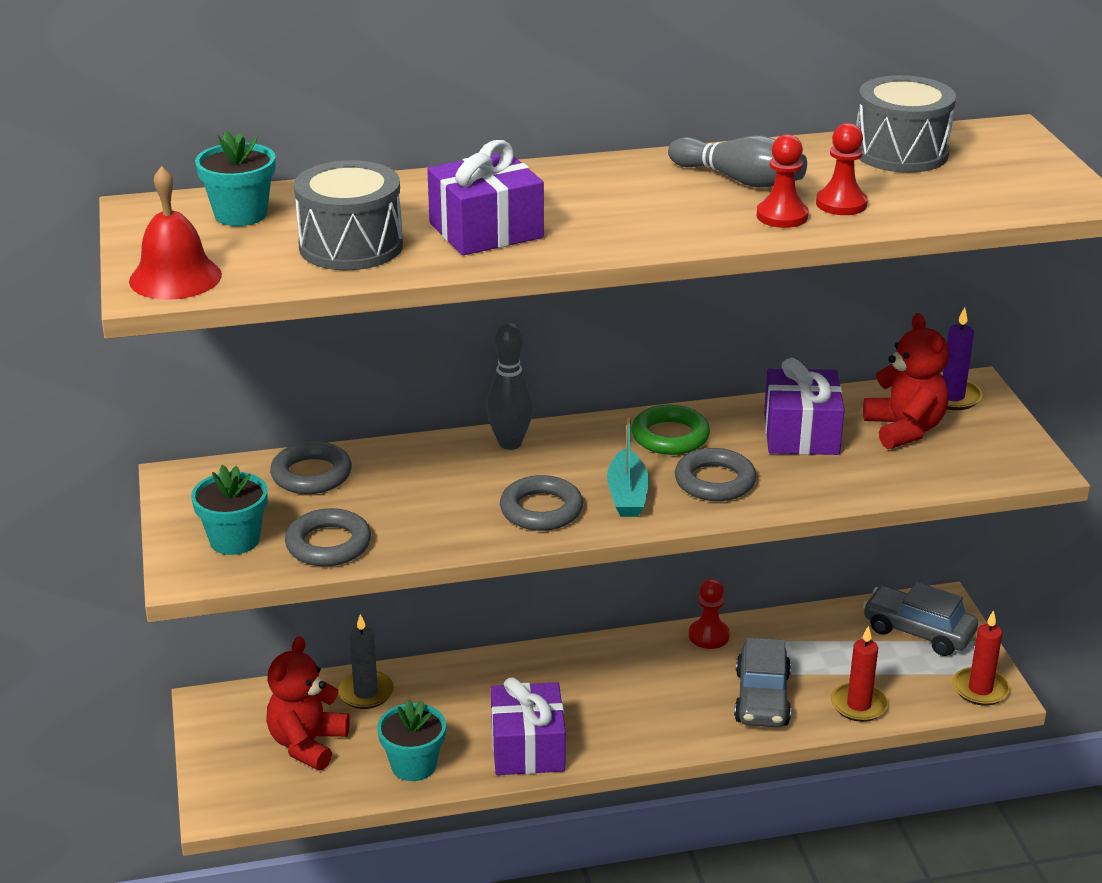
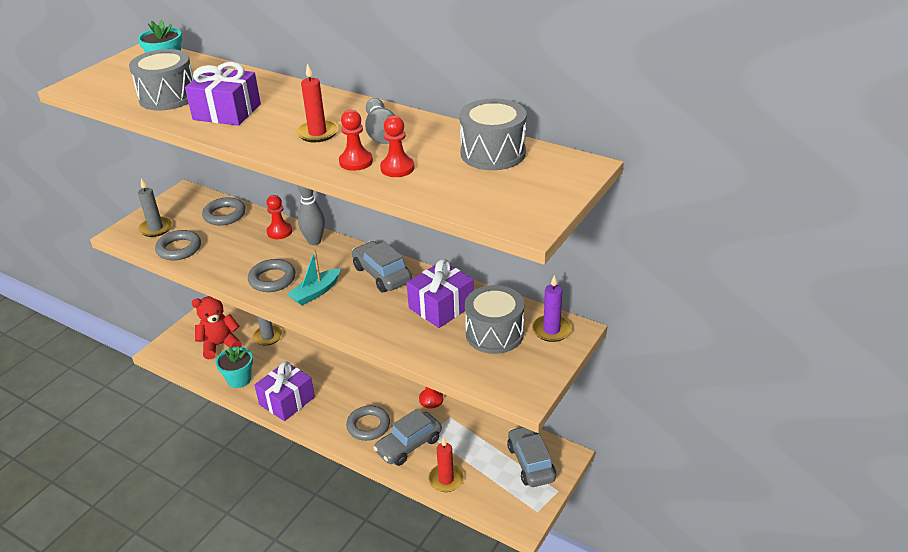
camera: 45 degrees right, 5 degrees up
red bell [129,166,222,300] -> none
turquoise flower pot [191,465,267,555] -> grey candle [138,179,172,237]
green ring [631,405,710,455] -> grey car [352,241,412,292]
grey ring [675,448,756,501] -> grey ring moved to [346,406,390,441]
red teddy bear [863,313,949,449] -> grey drum [465,285,524,354]
red candle [952,610,1010,706] -> red candle moved to [296,63,338,142]
none -> red pawn [266,195,292,239]

